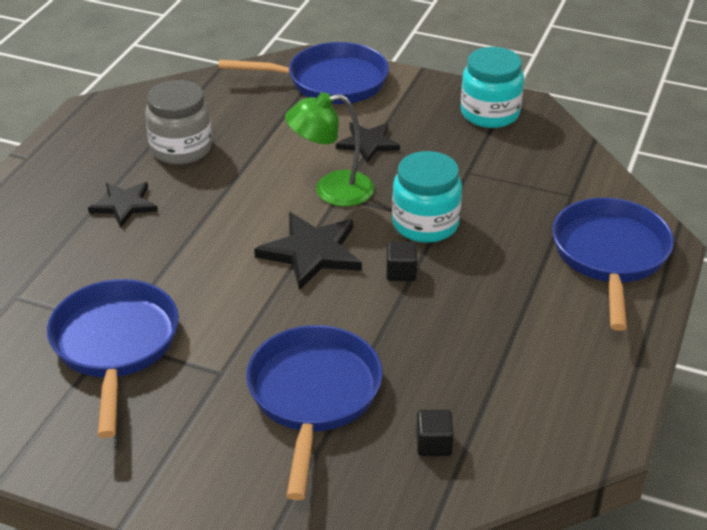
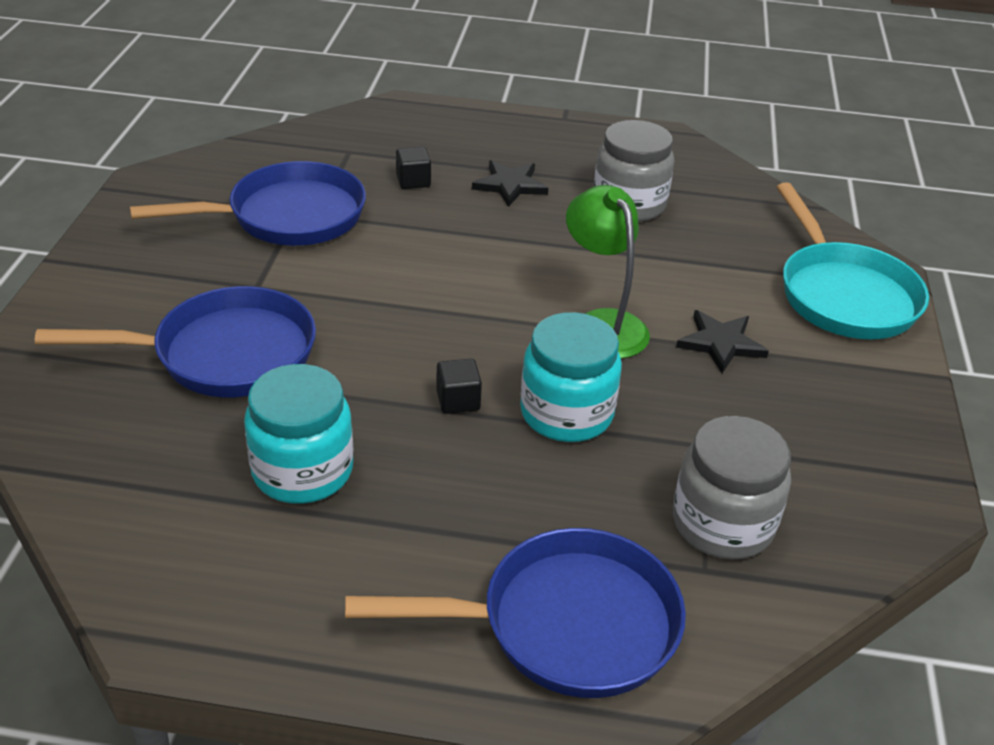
camera: 75 degrees right, 0 degrees up
blue pan [218,42,389,104] -> turquoise pan [777,182,929,339]
black star [254,212,362,290] -> none
black cube [416,410,454,456] -> black cube moved to [396,147,431,189]
turquoise jar [461,47,524,128] -> turquoise jar moved to [244,364,353,504]
none -> grey jar [673,416,791,560]

